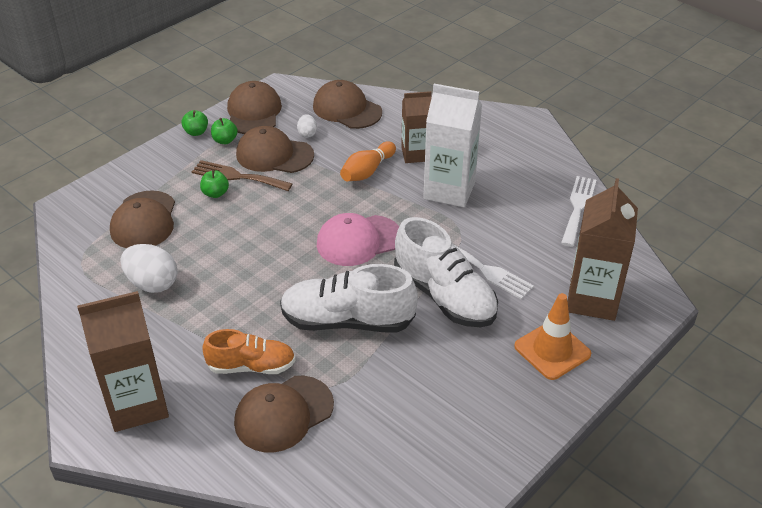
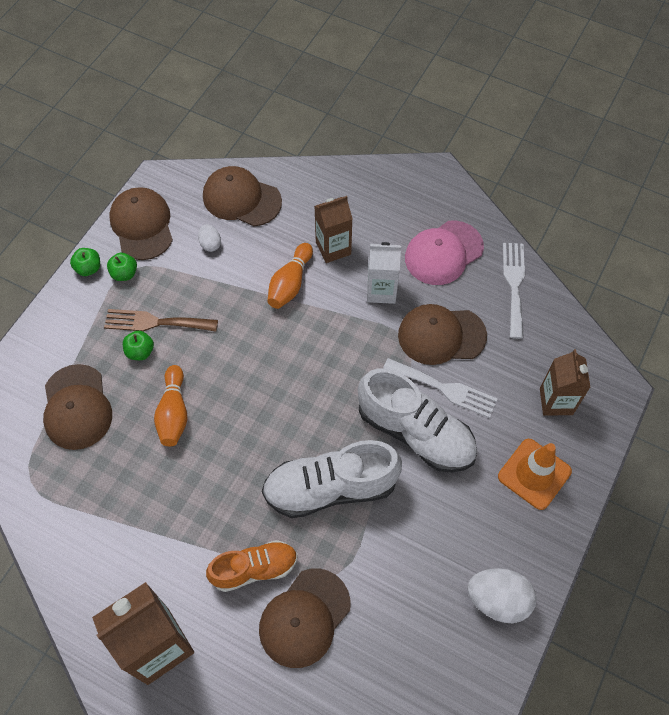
camera: 15 degrees left, 20 degrees up
white egg [120,244,177,293] -> white egg moved to [467,568,536,623]
brown cap [236,126,314,173] -> brown cap moved to [398,304,487,365]
pink cap [317,213,399,266] -> pink cap moved to [405,221,484,285]
white carton [423,84,482,207] -> white carton [367,242,401,304], size x0.63
brown carton [568,178,638,321] -> brown carton [540,349,591,416], size x0.63
none -> orange bowling pin [154,365,187,446]

